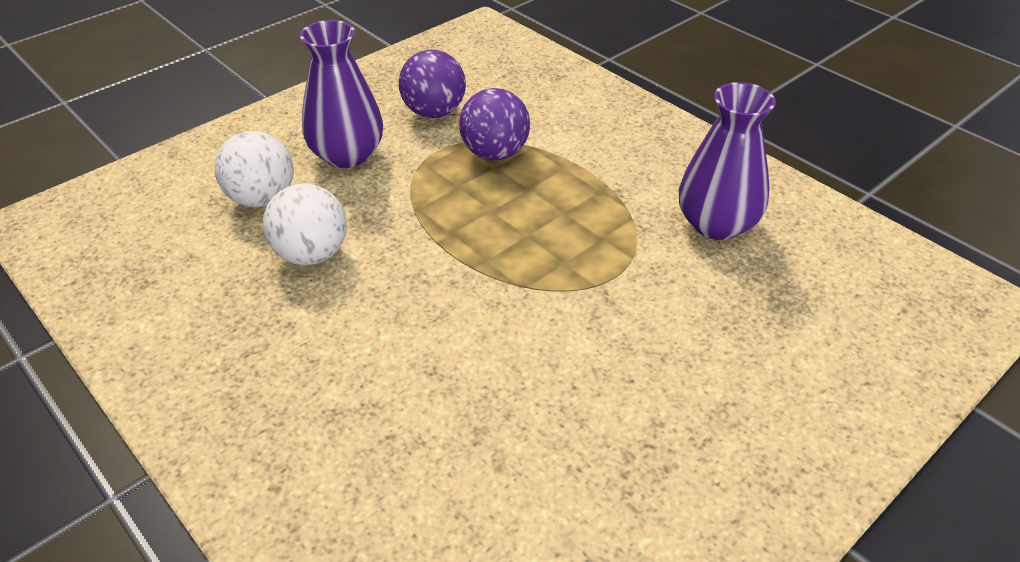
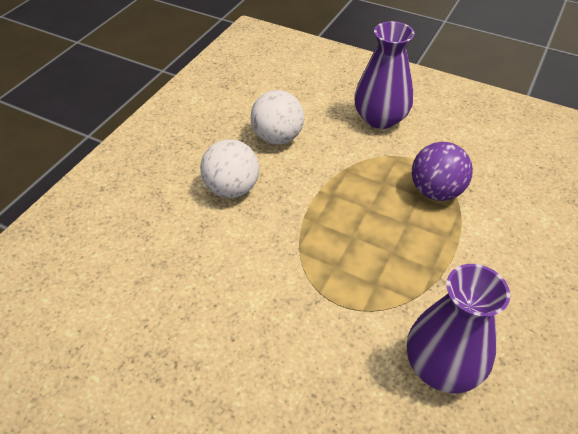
camera: 70 degrees right, 5 degrees up
white ball [215,131,294,207] -> white ball moved to [200,139,259,198]
purple ball [399,50,466,118] -> none

